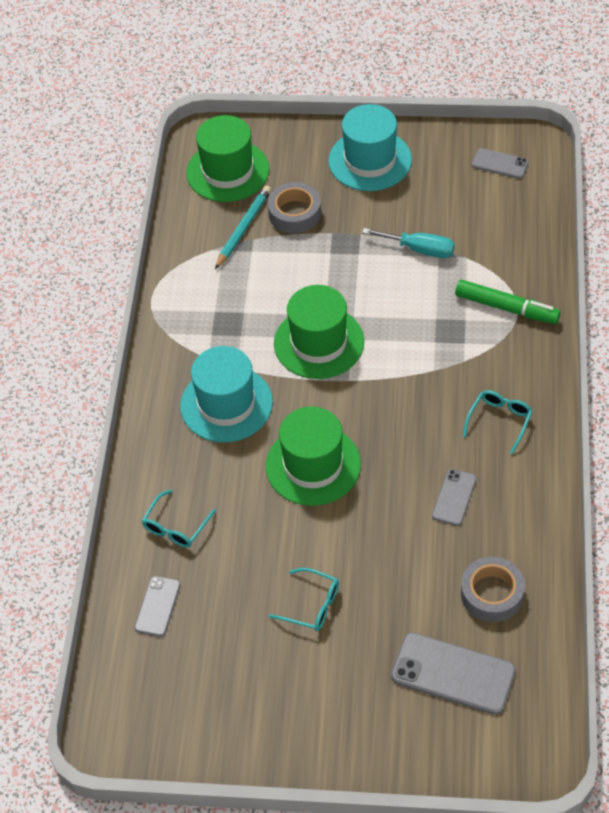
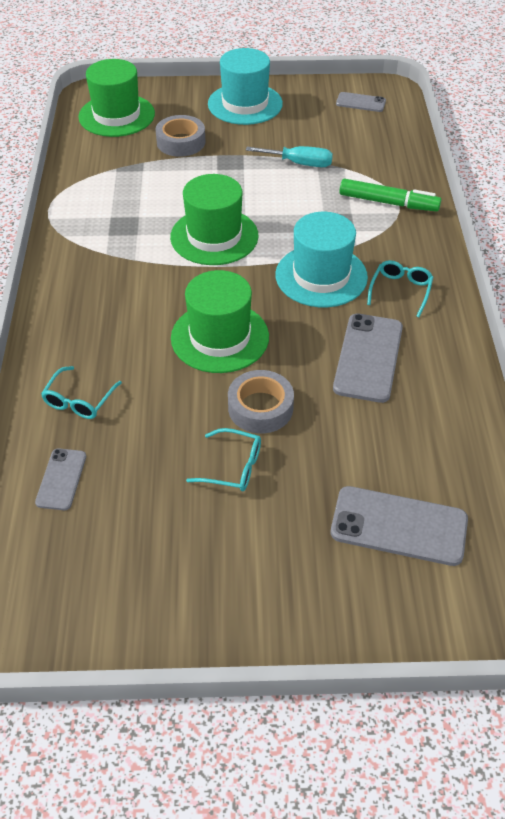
camera: 10 degrees left, 5 degrees down
turquoise hat [180,346,273,442] -> turquoise hat moved to [276,212,368,307]
turquoise pencil [215,186,271,269] -> none
grey phone [432,469,477,526] -> grey phone [333,314,403,403], size x1.76
grey tape [461,556,525,622] -> grey tape moved to [228,370,294,434]

